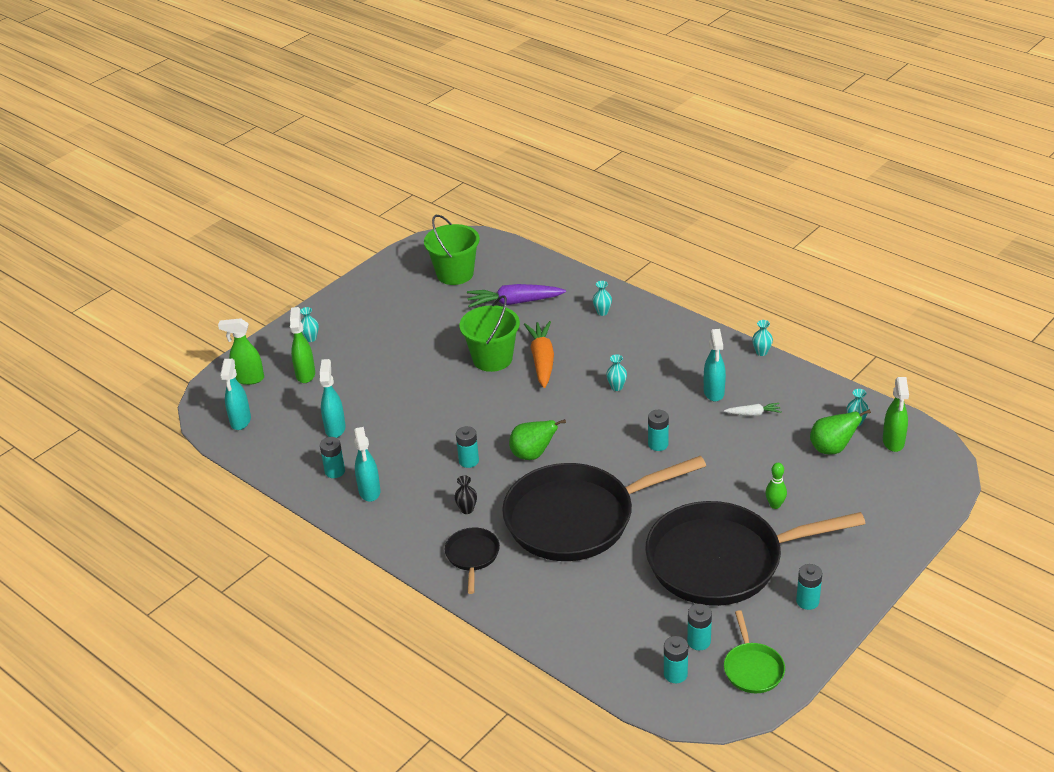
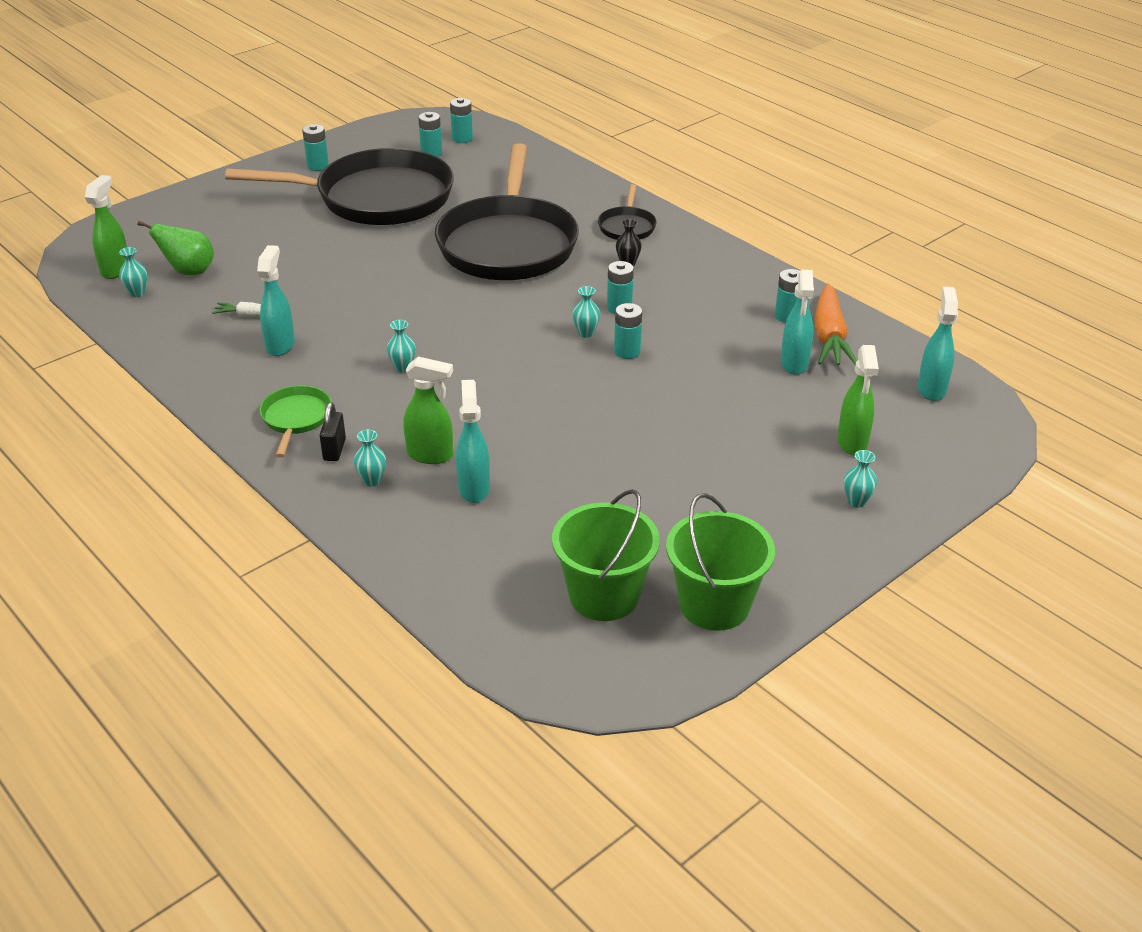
camera: 175 degrees left, 0 degrees up
green spray bottle [218,318,264,385] -> green spray bottle moved to [403,357,453,464]
turquoise spray bottle [354,427,381,502] -> turquoise spray bottle moved to [456,380,490,503]
green bucket [459,295,520,372] -> green bucket moved to [666,493,775,631]
purple carrot [467,284,566,308] -> none
black pan [502,456,706,561] -> black pan turned 105 degrees clockwise [435,143,579,280]
green pear [509,419,566,460] -> none
orange carrot [524,321,554,388] -> orange carrot moved to [814,284,857,365]
turquoise battery [648,410,669,451] -> turquoise battery moved to [614,303,642,359]
green pan [724,610,785,693] -> green pan moved to [259,385,332,458]
turquoise vase [752,320,773,356] -> turquoise vase moved to [572,286,600,338]
green bowling pin [765,463,787,509] -> none
none -> black padlock [320,402,346,461]

